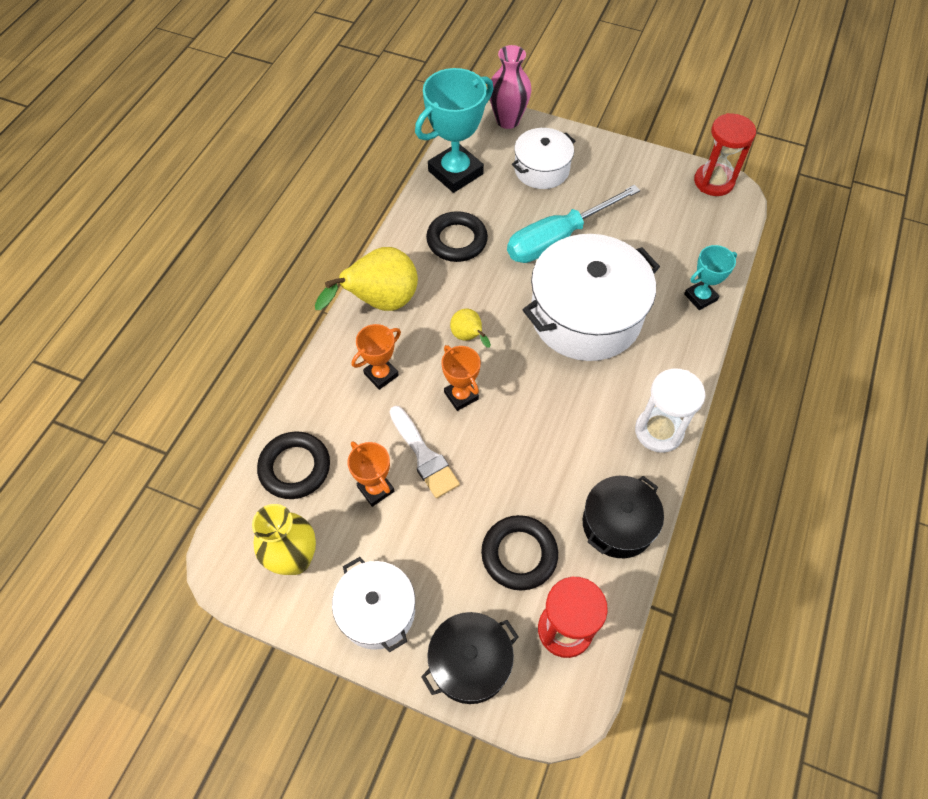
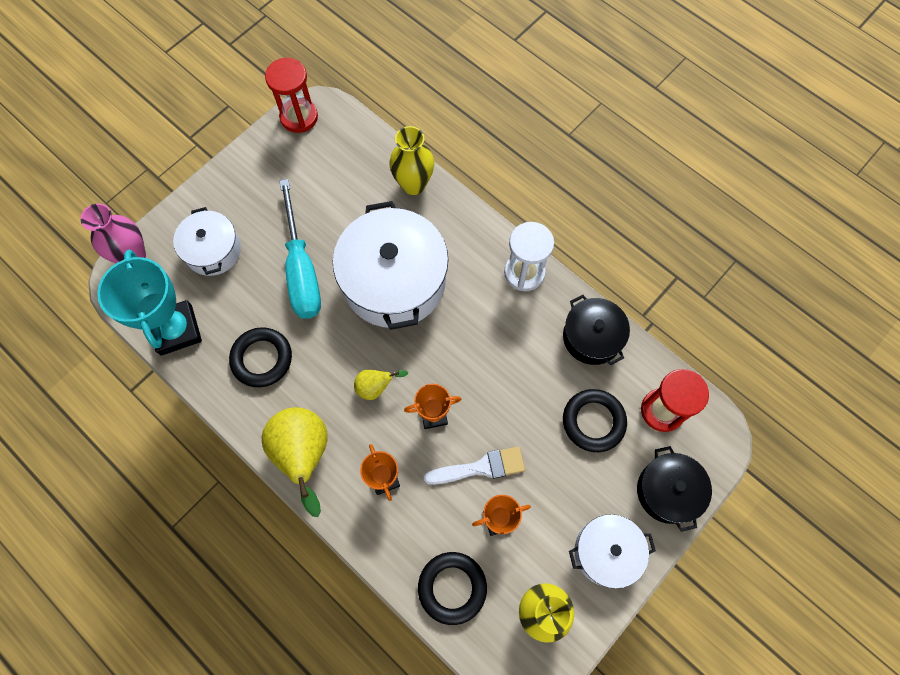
camera: 70 degrees left, 10 degrees up
turquoise trophy [684,245,737,310] -> yellow vase [389,126,434,195]

